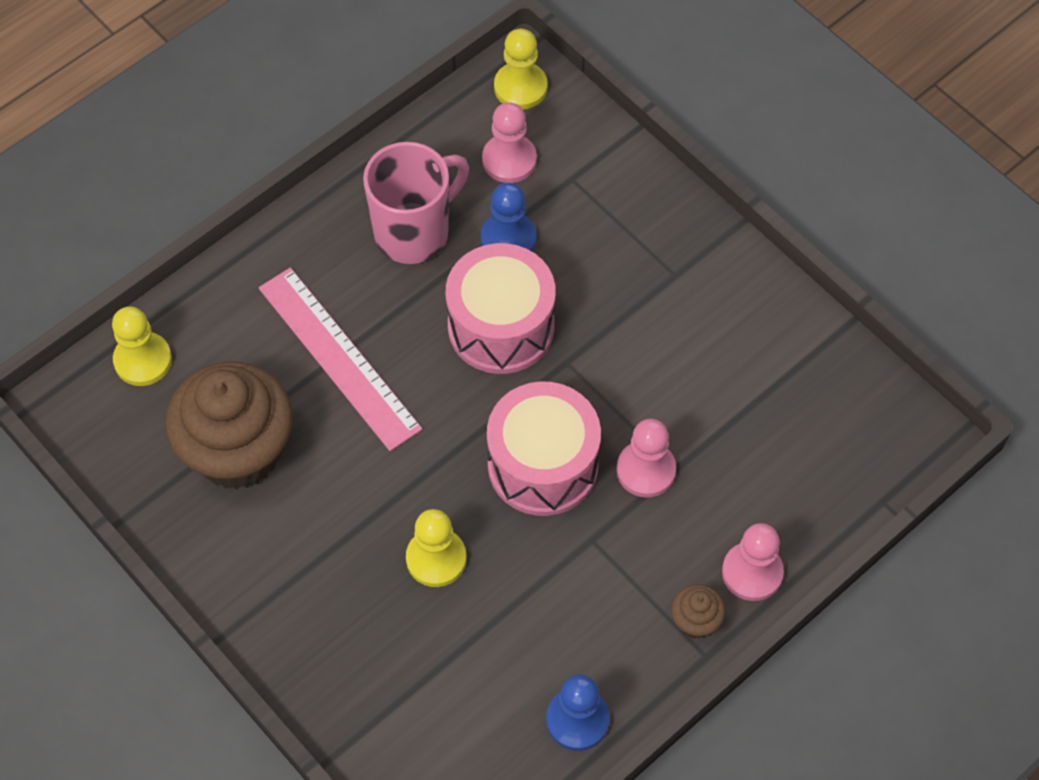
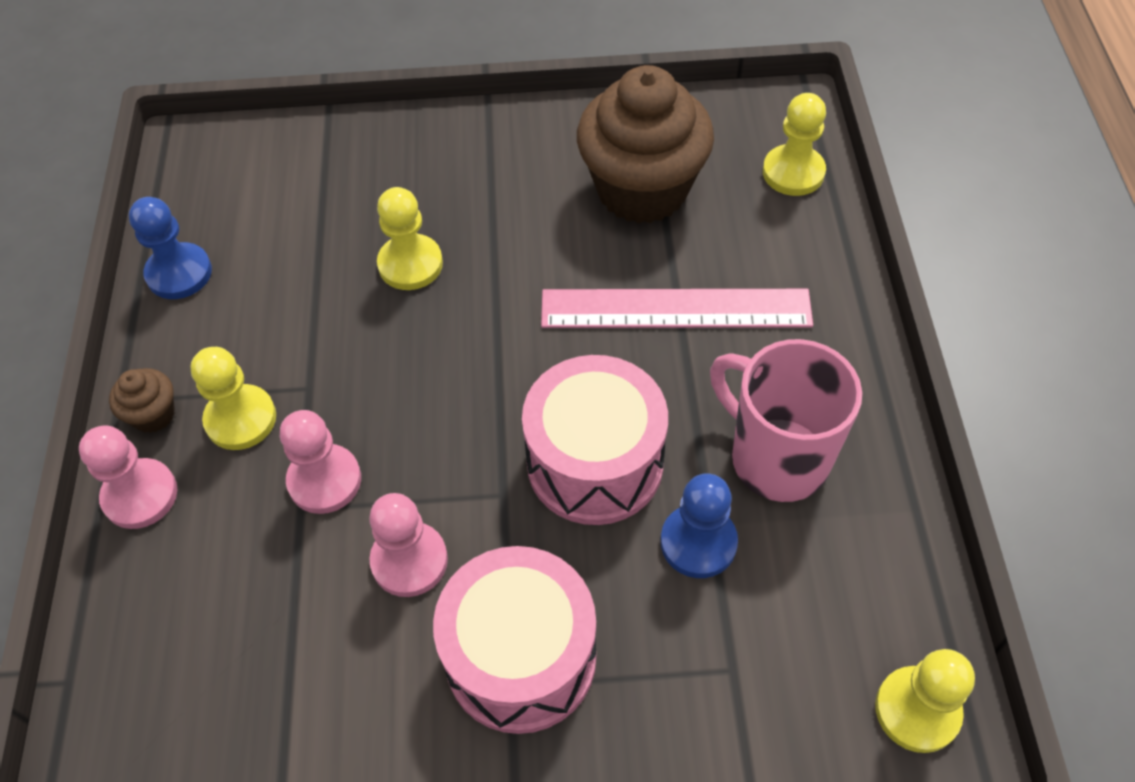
camera: 130 degrees right, 5 degrees down
pink mug [363,142,469,264] -> pink mug turned 135 degrees clockwise [710,339,862,502]
pink pawn [482,102,537,183] -> pink pawn moved to [369,493,448,597]
pink drum [487,381,601,516] -> pink drum moved to [433,546,596,734]
none -> yellow pawn [191,347,276,450]

